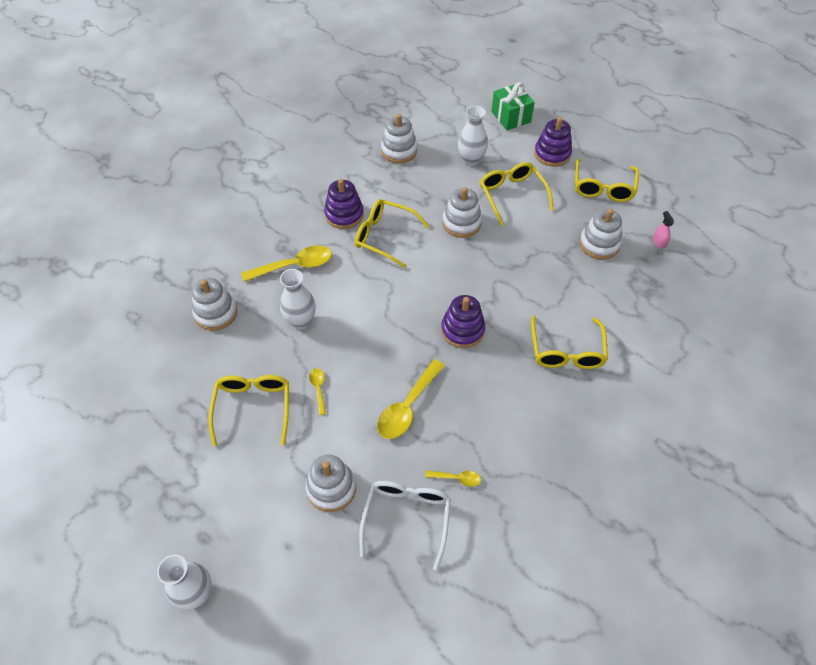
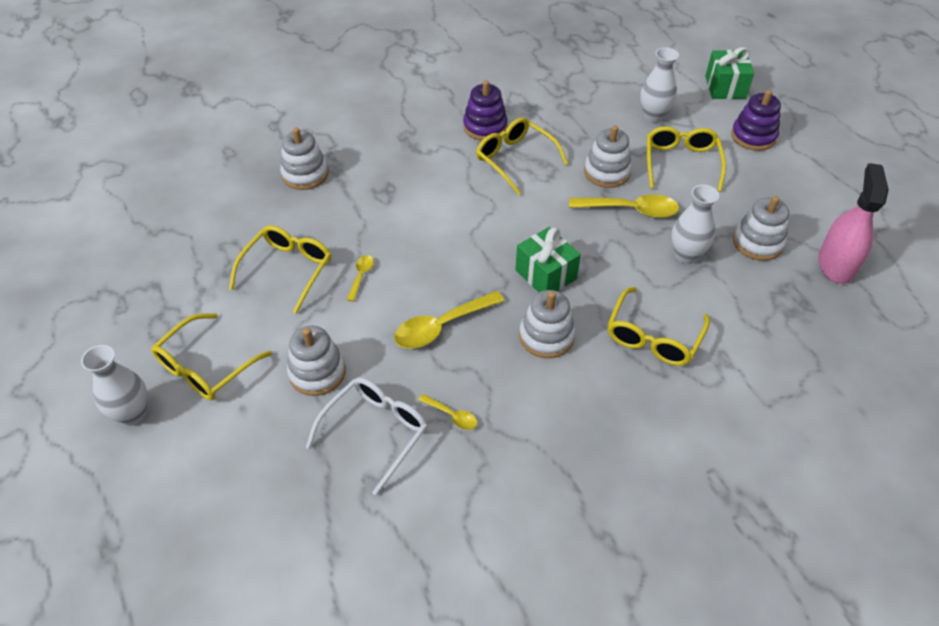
camera: 25 degrees right, 5 degrees down
yellow spoon [241,245,332,282] -> yellow spoon moved to [569,194,679,218]
white vase [280,269,315,330] -> white vase moved to [671,185,719,264]
white stacking toy [381,114,417,163] -> white stacking toy moved to [519,290,575,358]
purple stacking toy [441,295,485,348] -> green gift [515,227,581,292]
yellow glasses [575,159,639,202] -> yellow glasses moved to [151,313,272,400]
pink spray bottle [653,211,674,249] -> pink spray bottle [818,163,889,284], size x2.37

